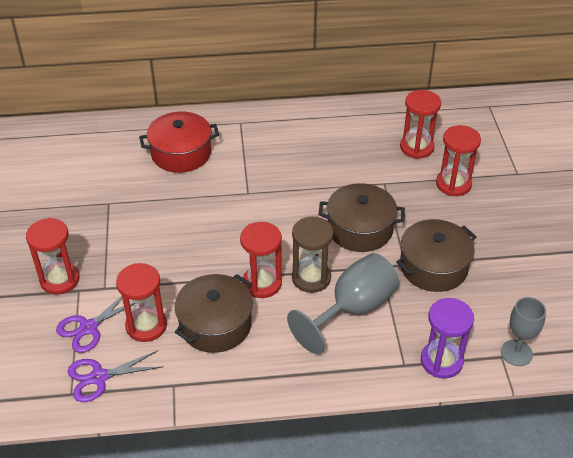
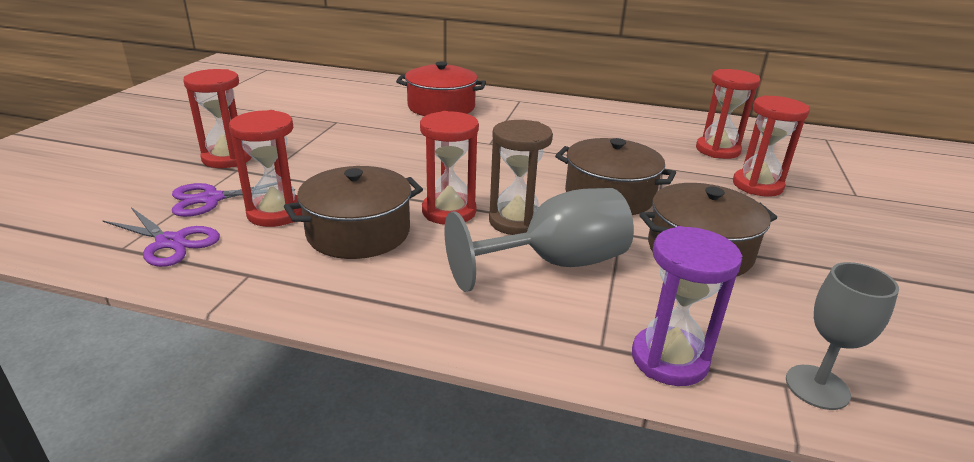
camera: 20 degrees right, 15 degrees down
purple scissors [68,350,164,402] -> purple scissors turned 150 degrees counterclockwise [102,207,220,267]

